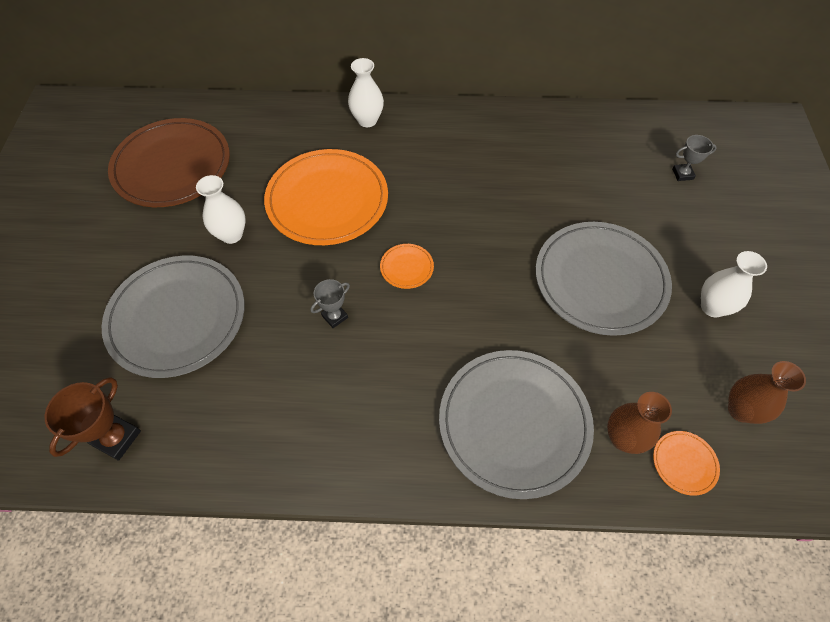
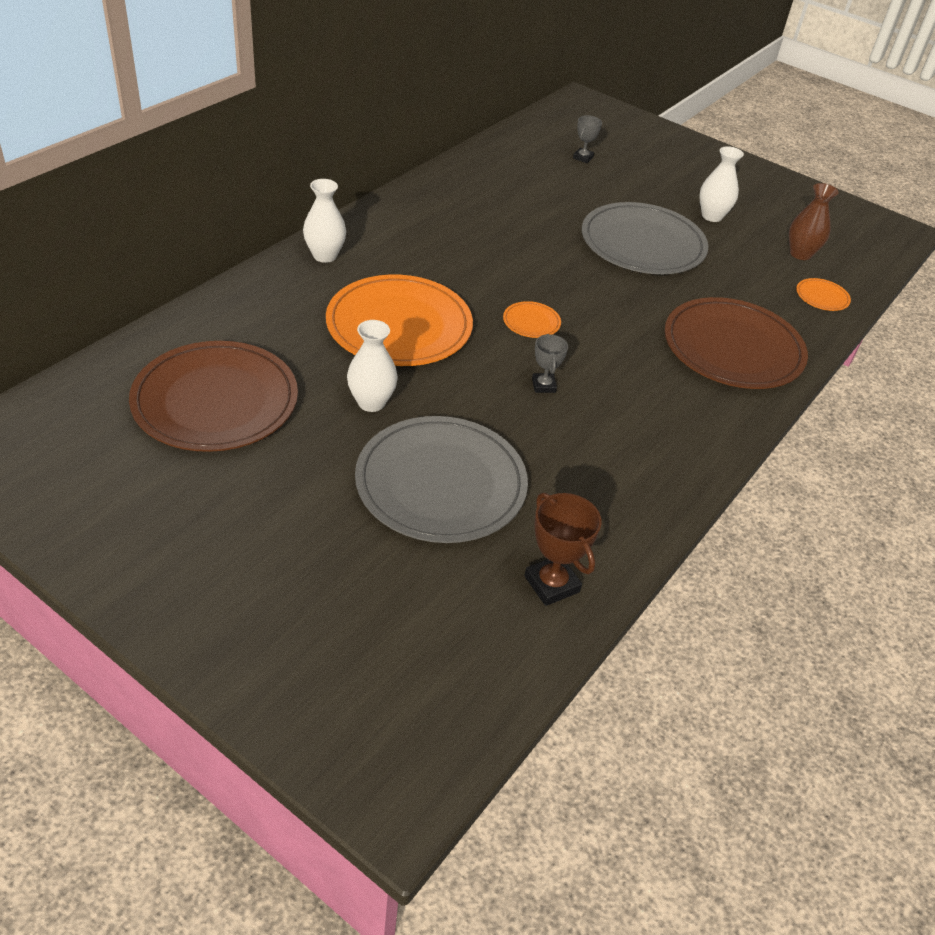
camera: 60 degrees left, 15 degrees down
grey plate [439,350,594,499] -> brown plate [665,297,808,389]
brown vase [607,392,672,454] -> none

